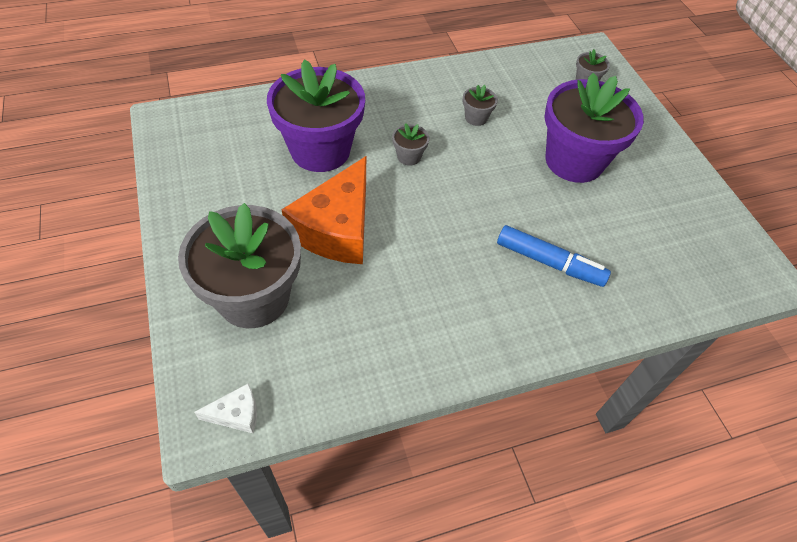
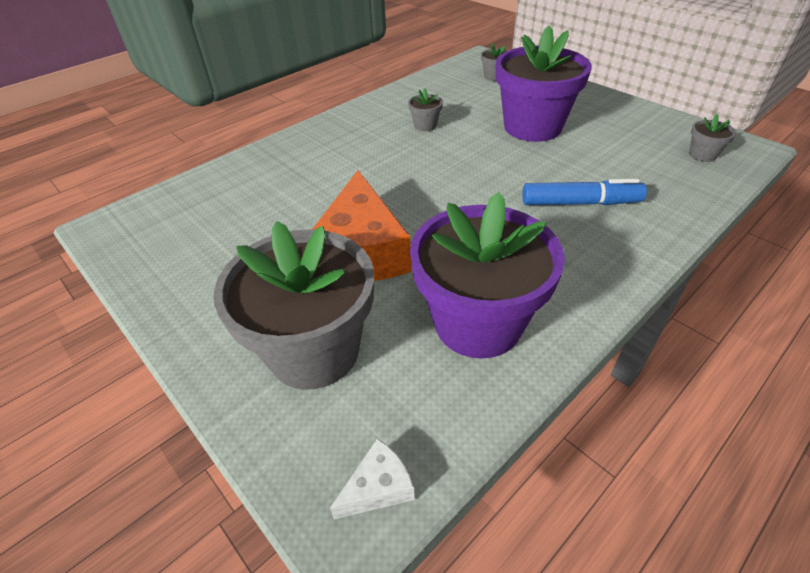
camera: 20 degrees left, 10 degrees down
purple flower pot [267,59,365,172] -> purple flower pot moved to [410,192,565,358]
grey flower pot [392,123,429,166] -> grey flower pot moved to [689,114,736,162]

